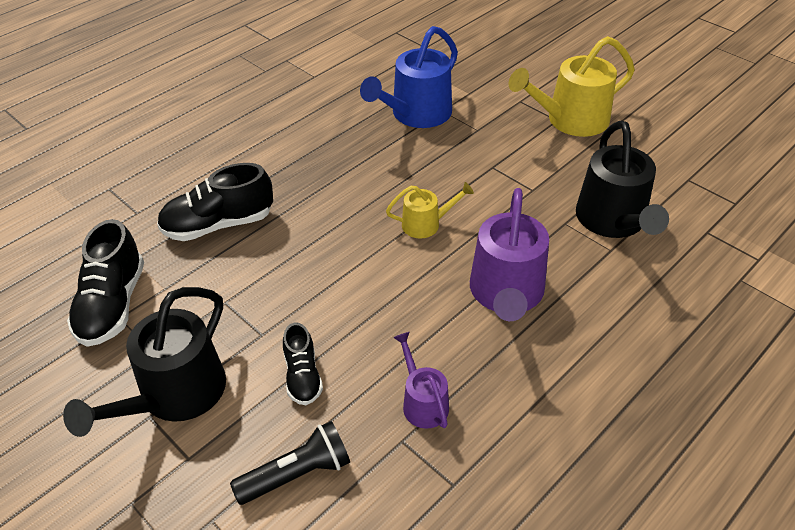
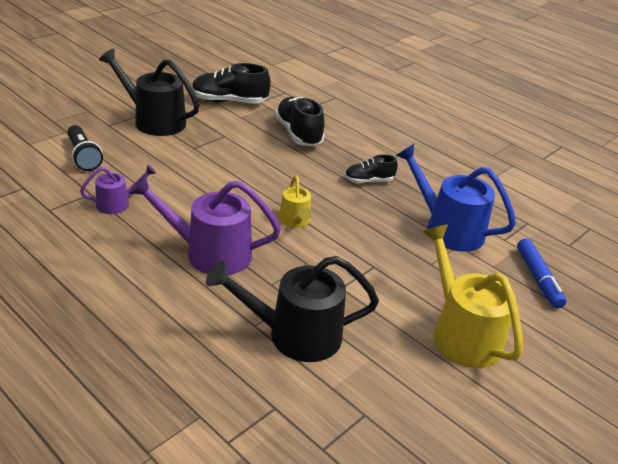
camera: 85 degrees right, 10 degrees down
black shoe [283,323,323,405] -> black shoe moved to [345,154,398,183]
none -> blue marker [517,238,566,308]

